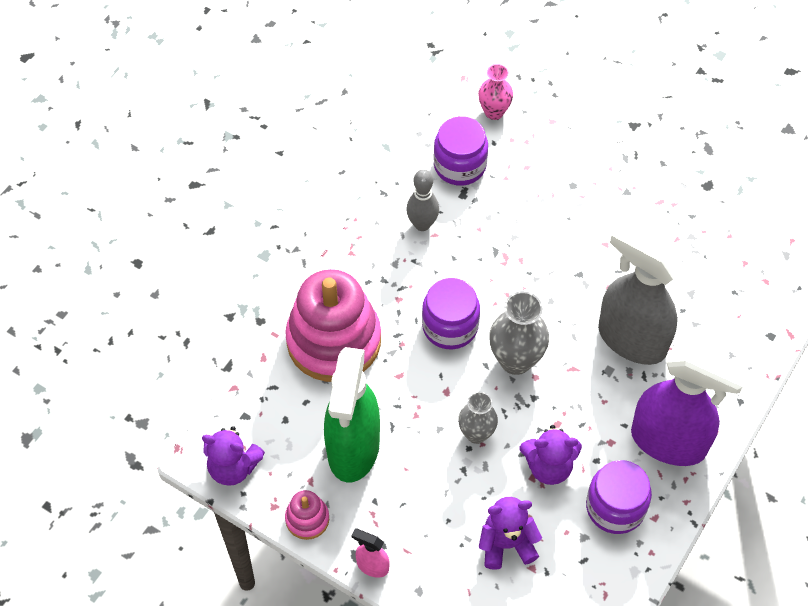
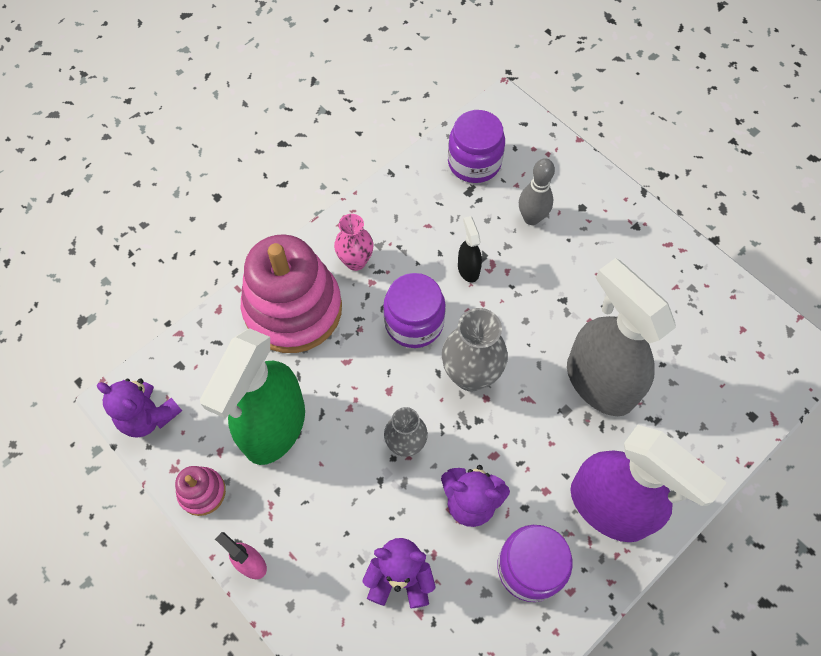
camera: 15 degrees right, 5 degrees up
grey bowling pin [406,169,439,231] -> grey bowling pin moved to [519,158,555,225]
pink vase [478,64,513,120] -> pink vase moved to [334,214,373,271]
none -> black spray bottle [458,216,482,283]

